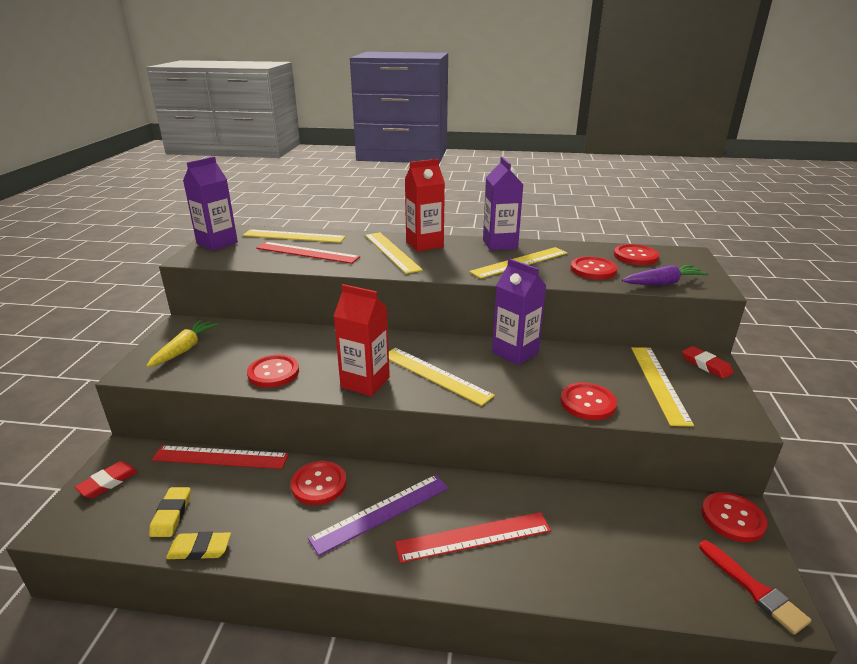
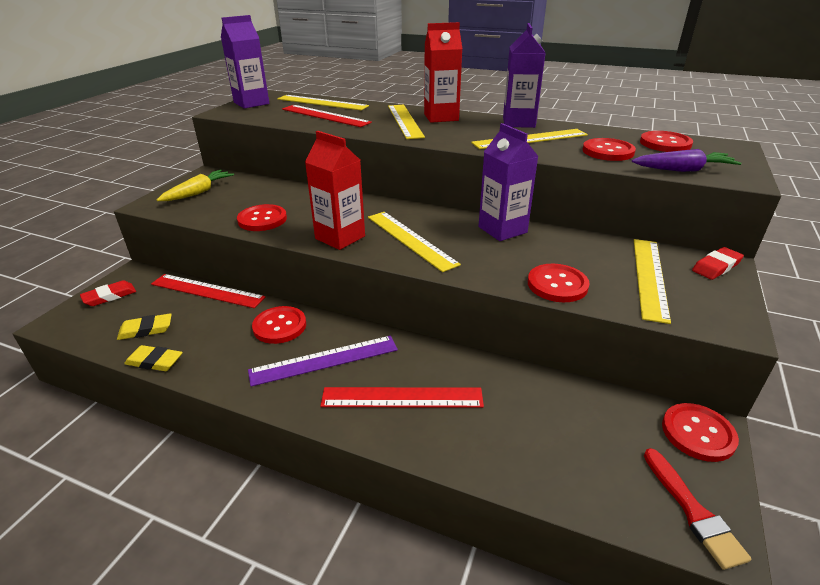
camera: 15 degrees right, 5 degrees up
yellow eraser [149,487,191,537] -> yellow eraser turned 60 degrees clockwise [117,313,172,340]
red eraser [682,346,734,379] -> red eraser turned 75 degrees clockwise [692,247,744,280]

